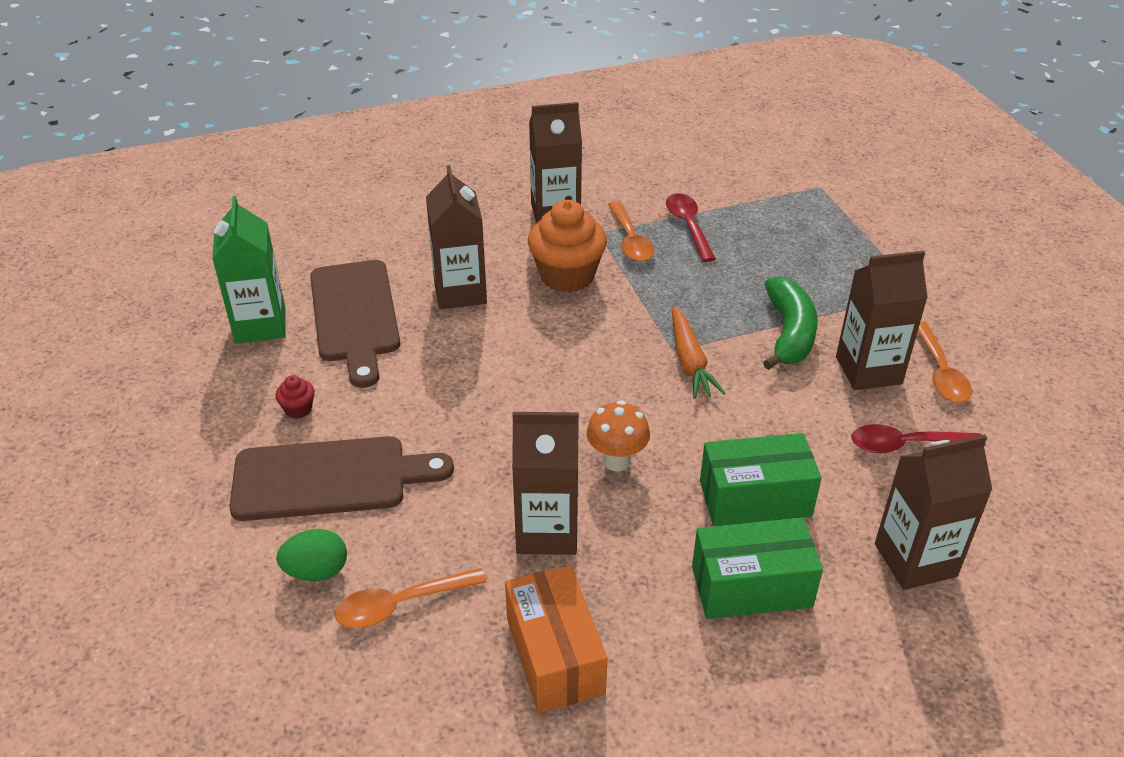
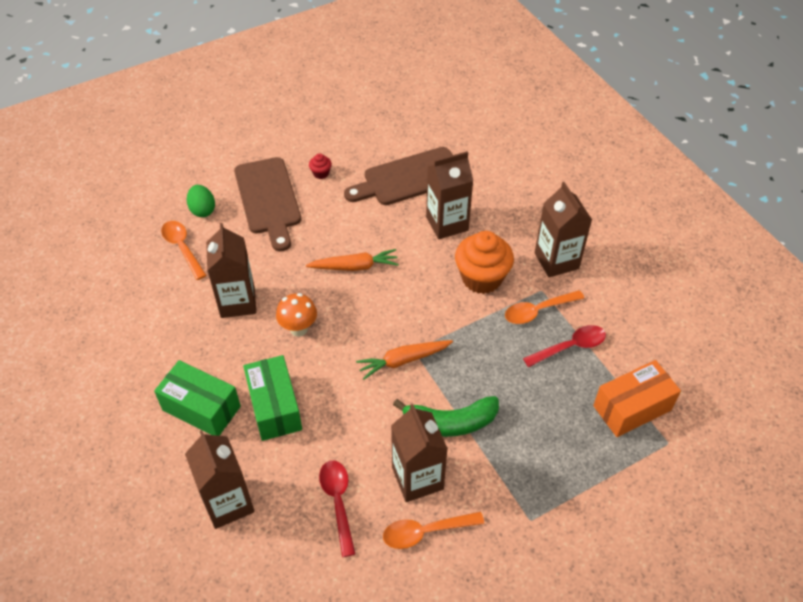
camera: 80 degrees right, 10 degrees up
green carton [212,196,285,343] -> none
orange box [505,565,608,713] -> orange box moved to [593,360,681,437]
green box [692,517,823,619] -> green box turned 45 degrees counterclockwise [154,360,241,436]
none -> orange carrot [306,249,399,271]

